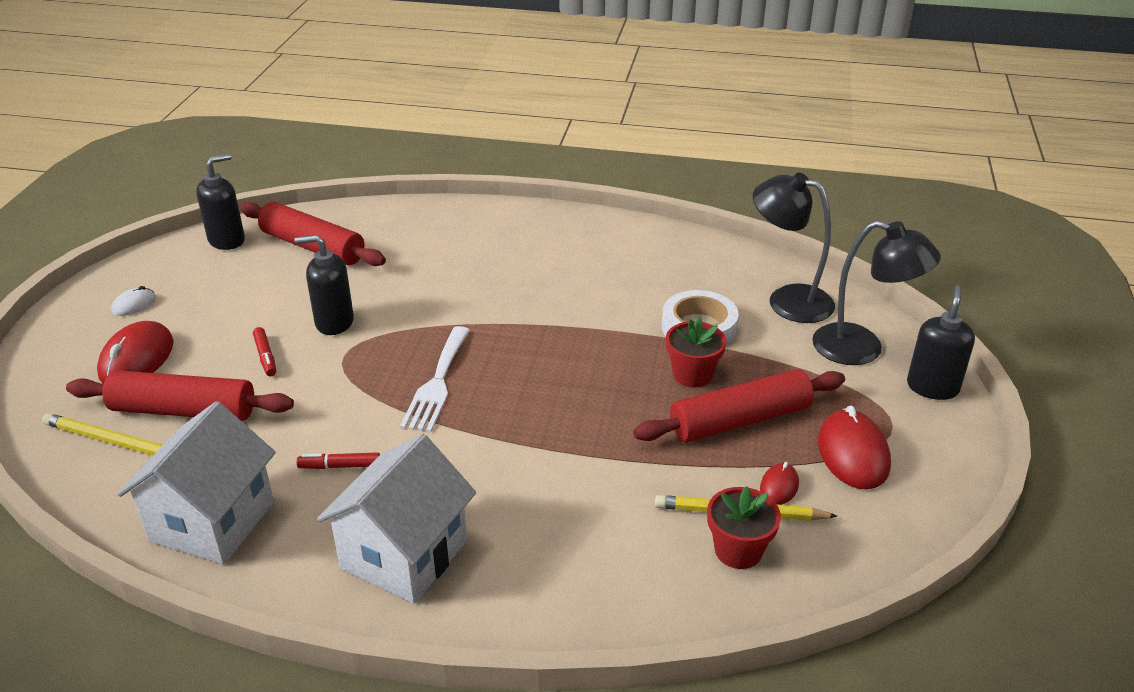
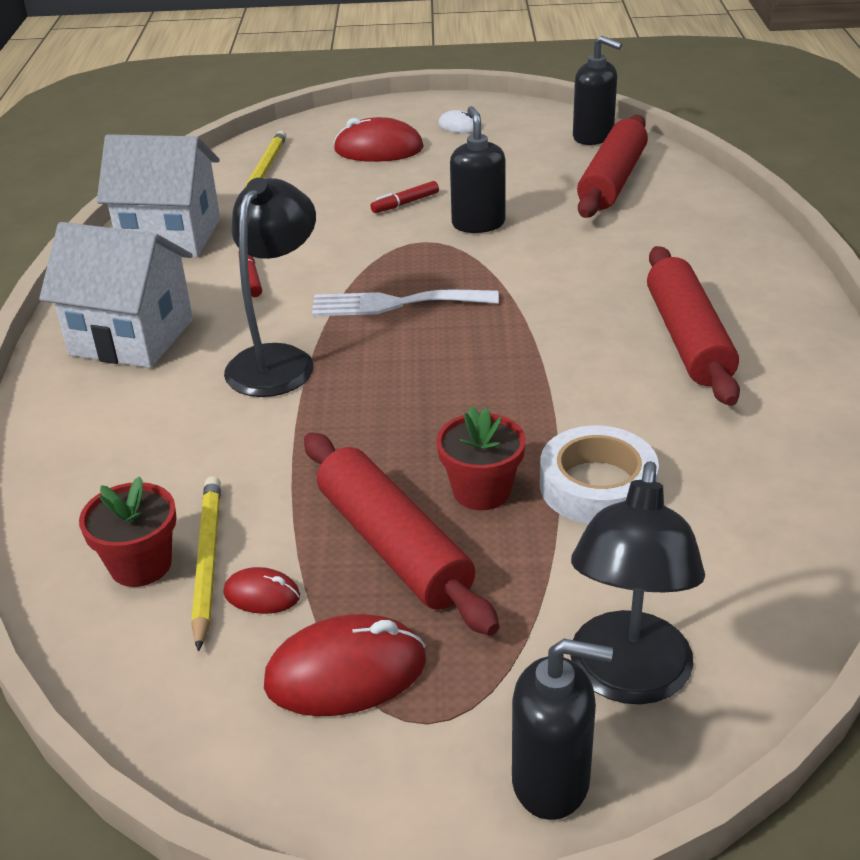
camera: 80 degrees right, 0 degrees up
red rolling pin [66,370,294,421] -> red rolling pin moved to [647,246,740,406]
black lamp [753,173,835,323] -> black lamp moved to [224,178,316,397]

